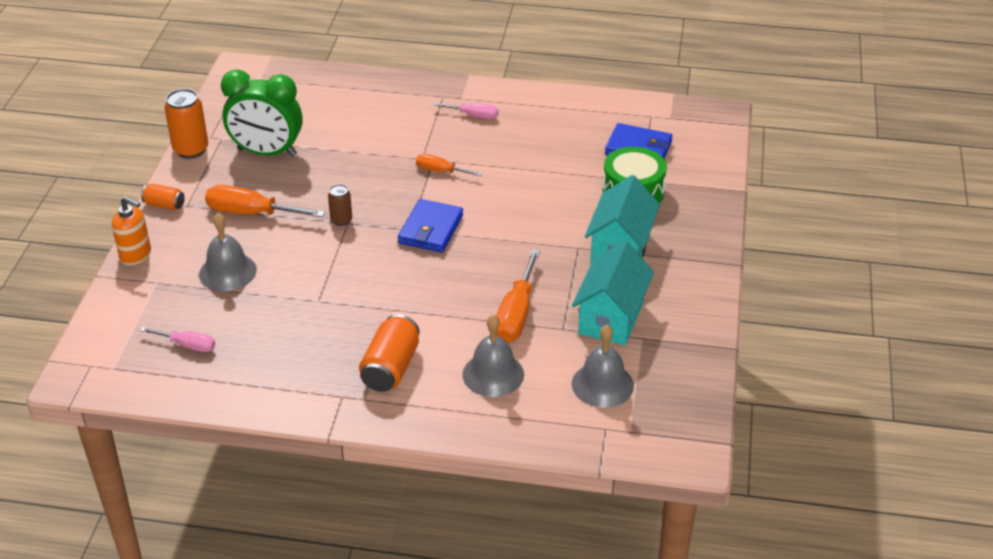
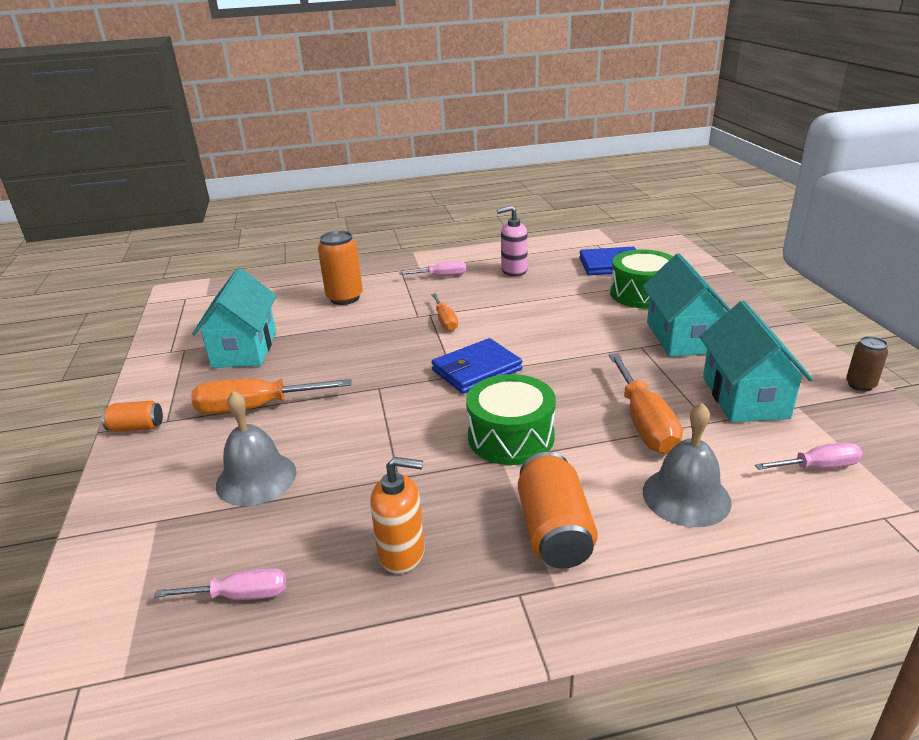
camera: 20 degrees left, 10 degrees down
orange soap dispenser [112,196,151,265] -> orange soap dispenser moved to [370,457,425,574]
orange can [165,89,208,159] -> orange can moved to [318,231,363,305]
green clock [221,70,303,157] -> turquoise house [192,268,277,368]
brown can [328,184,352,226] -> brown can moved to [846,336,888,392]
blue wallet [398,199,463,253] -> blue wallet turned 60 degrees clockwise [432,338,522,394]
orange screwdriver [416,154,483,176] -> orange screwdriver turned 105 degrees counterclockwise [431,293,458,331]
grey bell [572,325,634,408] -> pink screwdriver [755,442,862,470]
none -> green drum [466,374,556,465]
none -> pink soap dispenser [497,206,528,276]

